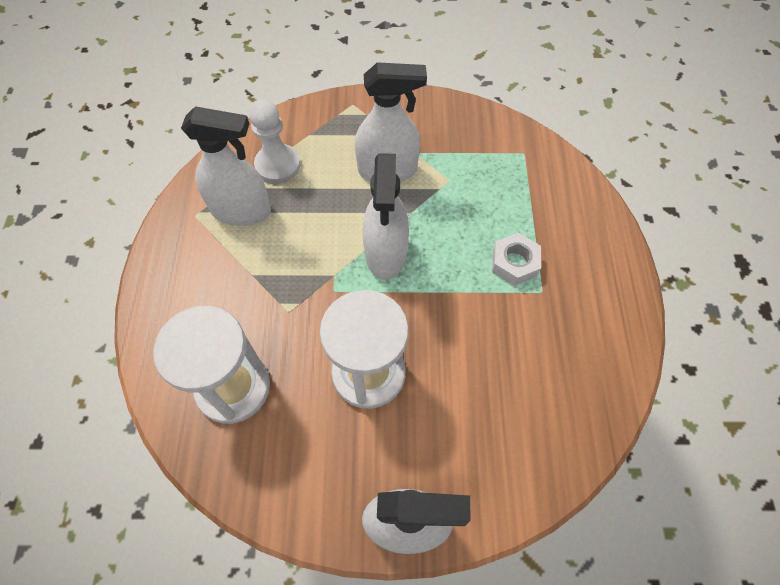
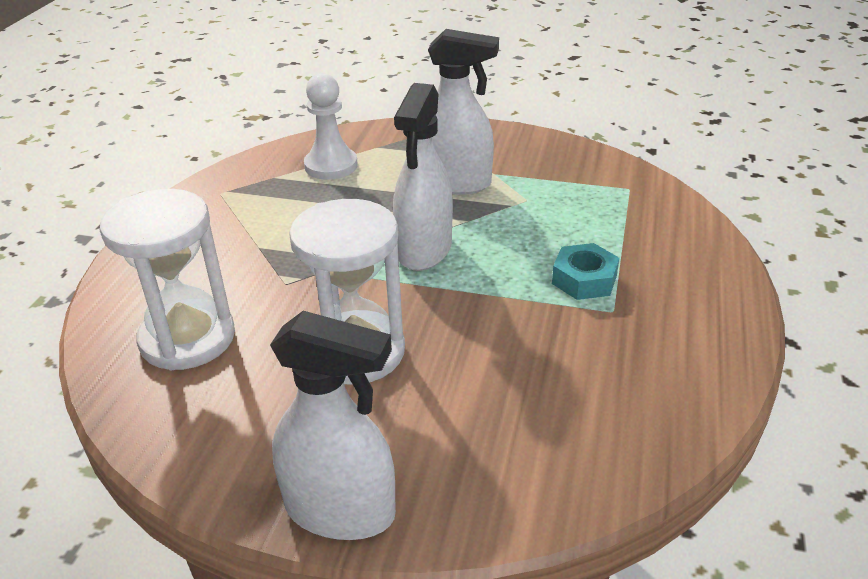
camera: 15 degrees right, 25 degrees down
white spray bottle [181,106,271,226] -> none
white nut [492,233,541,286] -> turquoise nut [552,243,619,300]

